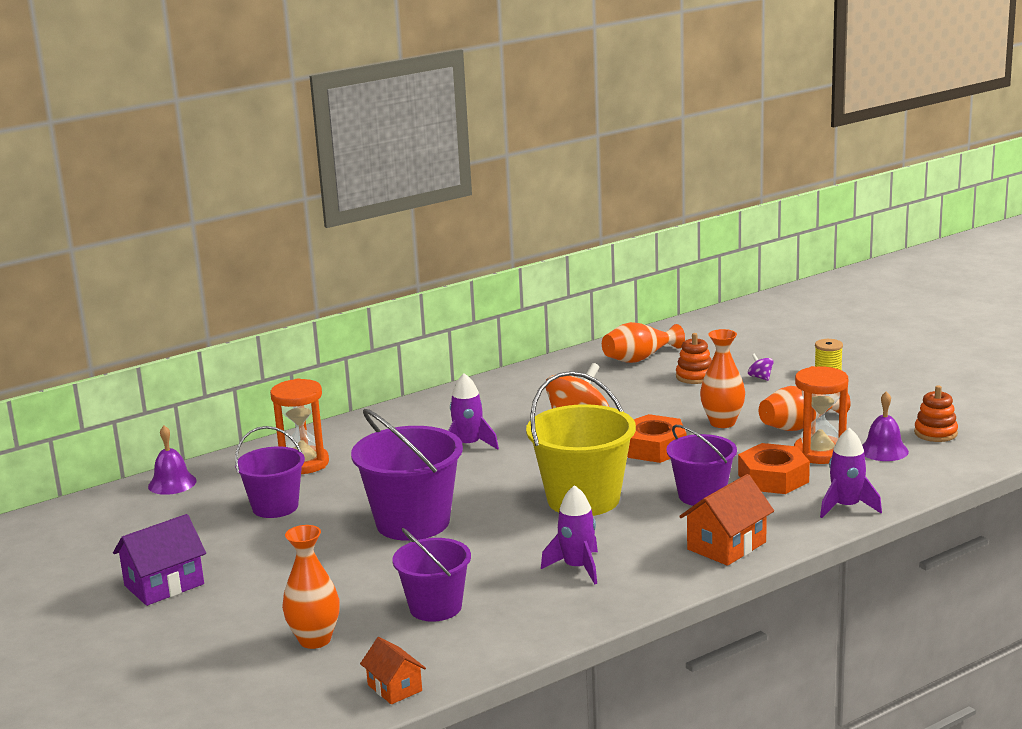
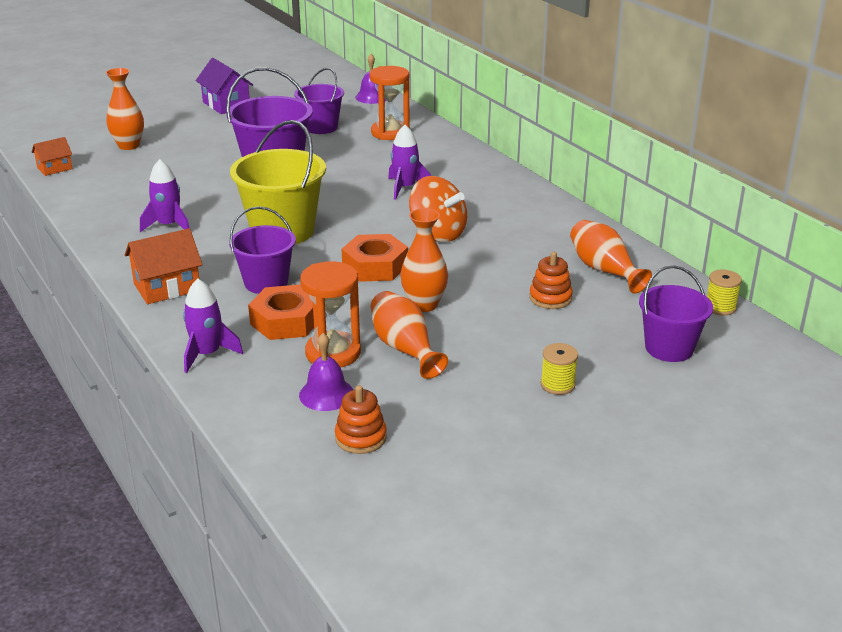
camera: 90 degrees right, 10 degrees up
purple bucket [392,528,471,622] -> purple bucket moved to [639,265,713,362]
orange house [679,474,774,566] -> orange house turned 75 degrees counterclockwise [125,228,202,304]
purple spinning top [748,354,774,381] -> none
none -> yellow spool [707,270,742,316]

